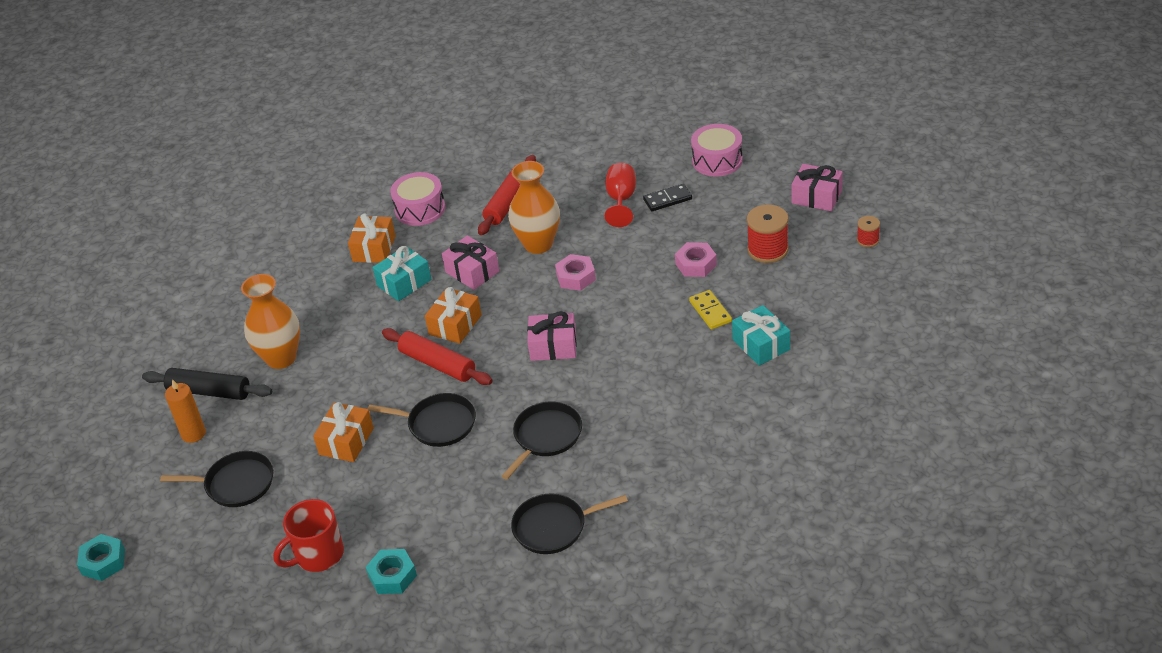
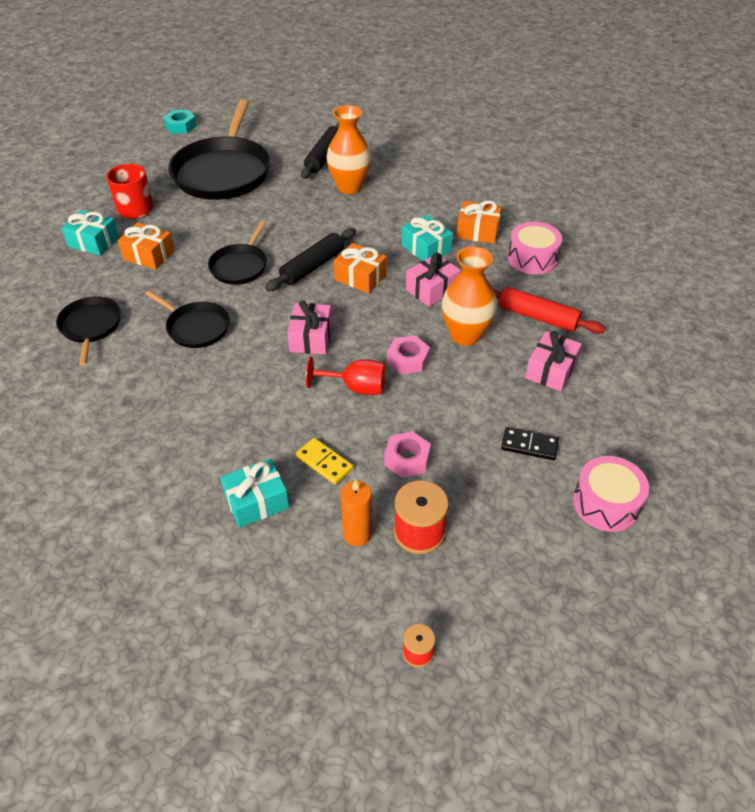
camera: 90 degrees right, 5 degrees up
black pan [160,451,274,507] -> black pan [169,100,271,200], size x1.95
orange candle [165,379,206,443] -> orange candle moved to [340,480,372,546]
orange gift [313,402,374,462] -> orange gift moved to [118,222,175,270]
turquoise nut [366,549,417,594] -> turquoise gift [61,210,119,256]
red rolling pin [382,328,493,385] -> black rolling pin [265,228,356,291]
red goblet [605,163,636,227] -> red goblet moved to [306,356,385,395]
black domino [643,184,692,211] -> black domino turned 60 degrees counterclockwise [501,427,559,460]
yellow domino [689,290,732,329] -> yellow domino turned 60 degrees clockwise [296,438,353,485]
pink gift [792,164,843,211] -> pink gift moved to [525,331,582,391]

